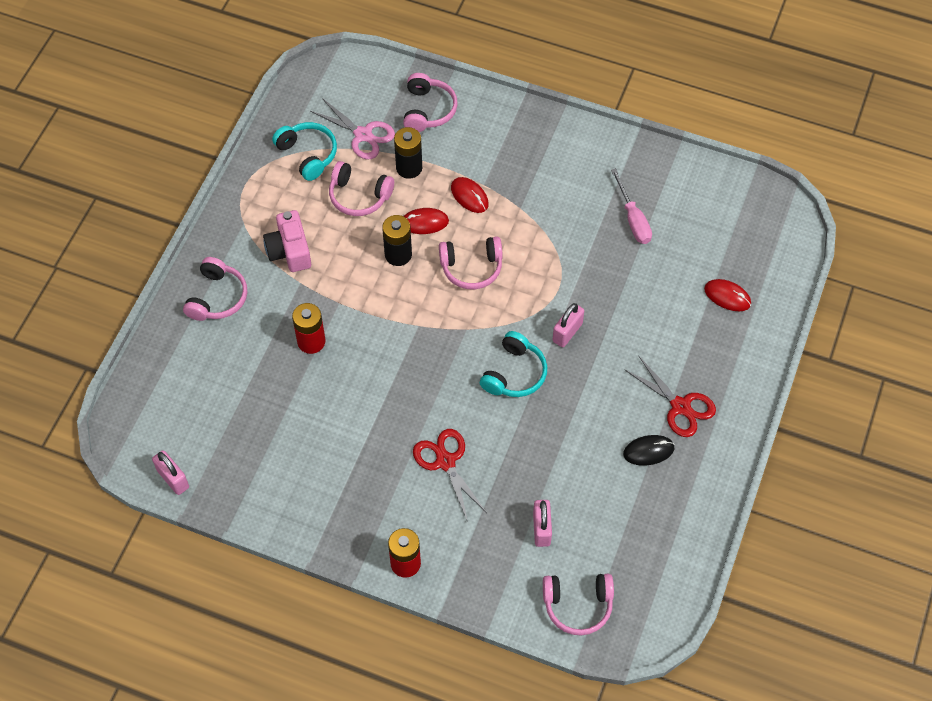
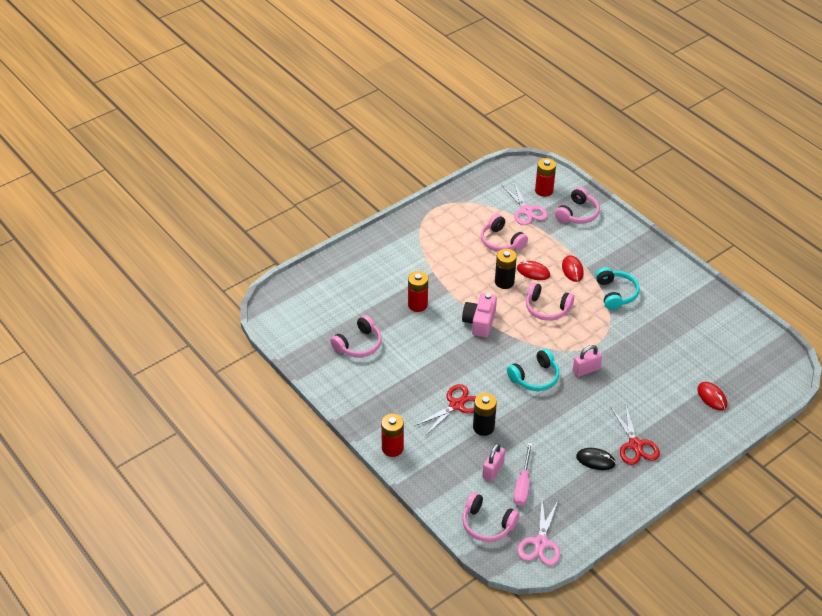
camera: 30 degrees right, 15 degrees down
pink padlock [152,450,189,495] -> none
pink headphones [183,257,247,321] -> pink headphones moved to [330,315,382,357]
pink camera [263,210,311,272] -> pink camera moved to [462,293,497,337]
turquoise headphones [272,122,337,181] -> turquoise headphones moved to [596,267,640,310]
black battery [394,127,422,179] -> black battery moved to [473,393,497,436]
red scissors [413,429,487,522] -> red scissors turned 45 degrees clockwise [415,384,476,436]
pink screwdriver [611,168,652,244] -> pink screwdriver moved to [513,443,532,506]
none -> pink scissors [517,499,560,566]
none -> red battery [535,158,556,197]

